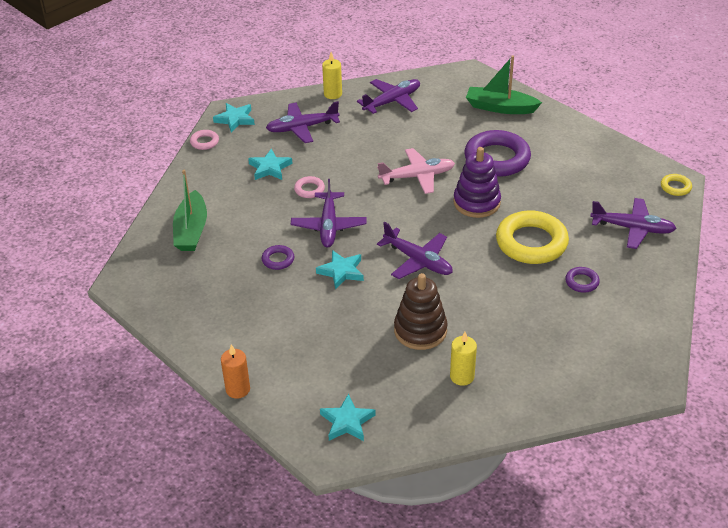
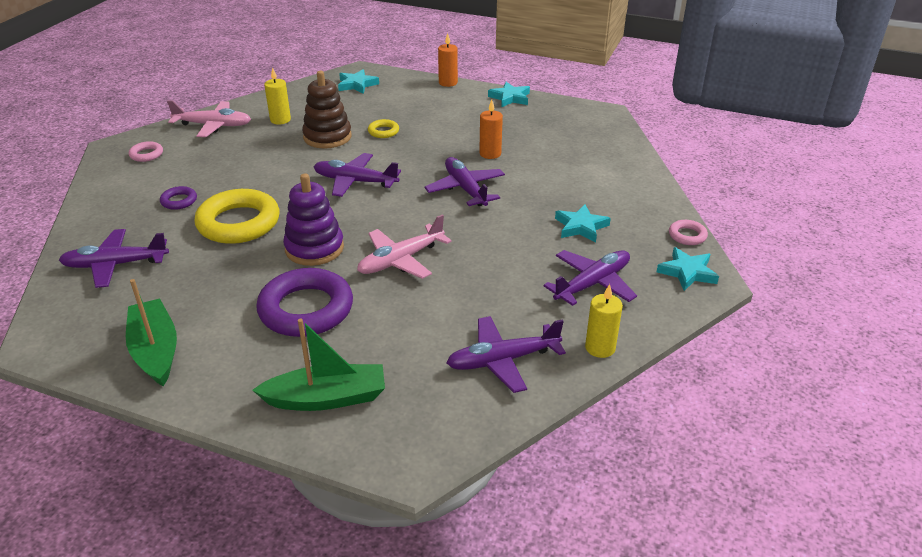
camera: 155 degrees right, 5 degrees down
green boat [173,170,207,251] -> green boat moved to [126,279,177,386]
purple ring [262,245,294,270] -> orange candle [479,99,503,159]
pink ring [294,176,325,198] -> pink ring moved to [129,141,163,162]
turquoise star [316,250,364,289] -> turquoise star moved to [488,82,530,107]
purple plane [357,79,420,114] -> purple plane turned 45 degrees clockwise [446,316,566,393]
yellow ring [661,174,692,196] -> yellow ring moved to [368,119,399,138]
none -> pink plane [167,100,251,137]

